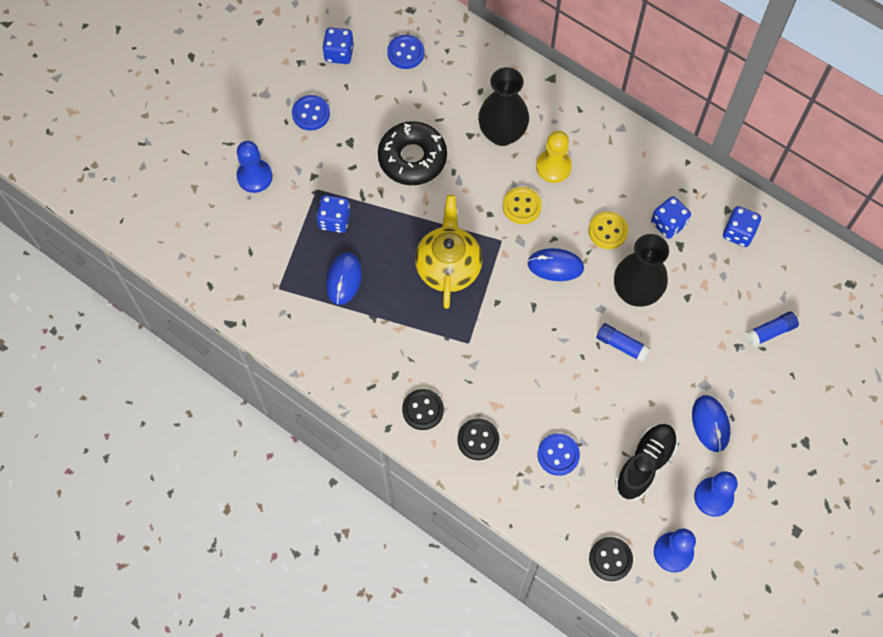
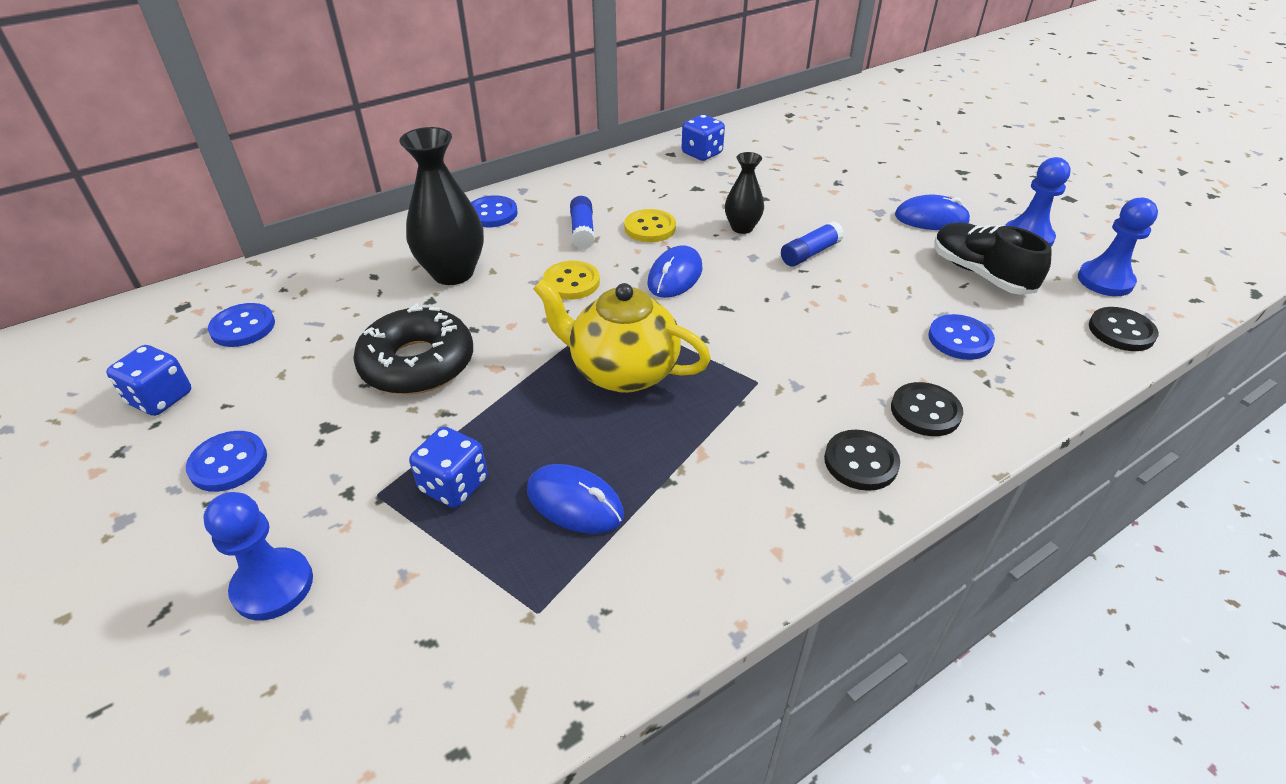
camera: 70 degrees left, 25 degrees down
yellow pawn [536,131,572,183] -> none
black vase [614,234,669,307] -> black vase [725,152,764,234], size x0.57
blue dice [651,196,691,239] -> none
blue glue stick [745,312,799,348] -> blue glue stick moved to [570,196,595,249]
none -> blue button [471,196,518,227]

